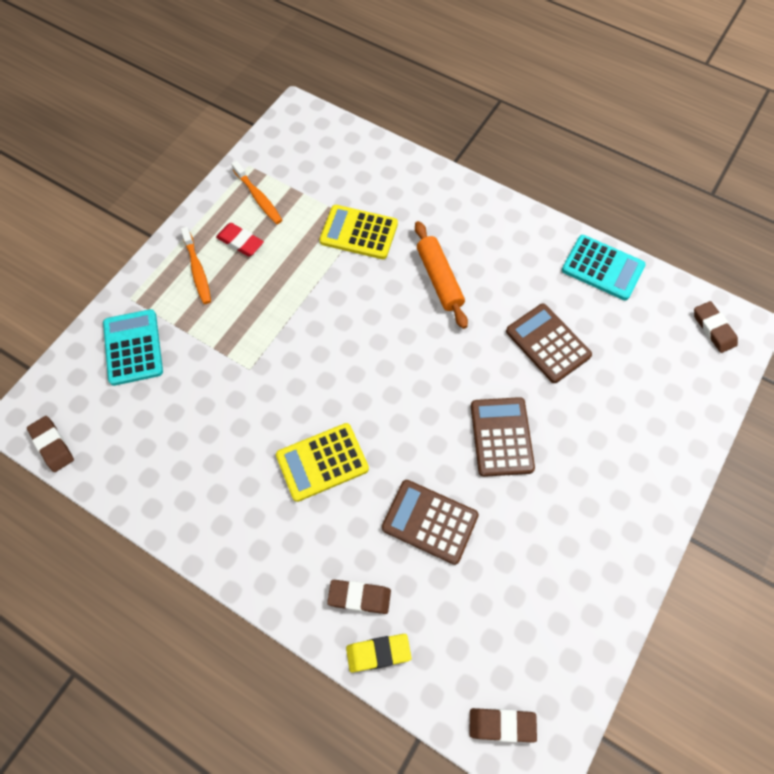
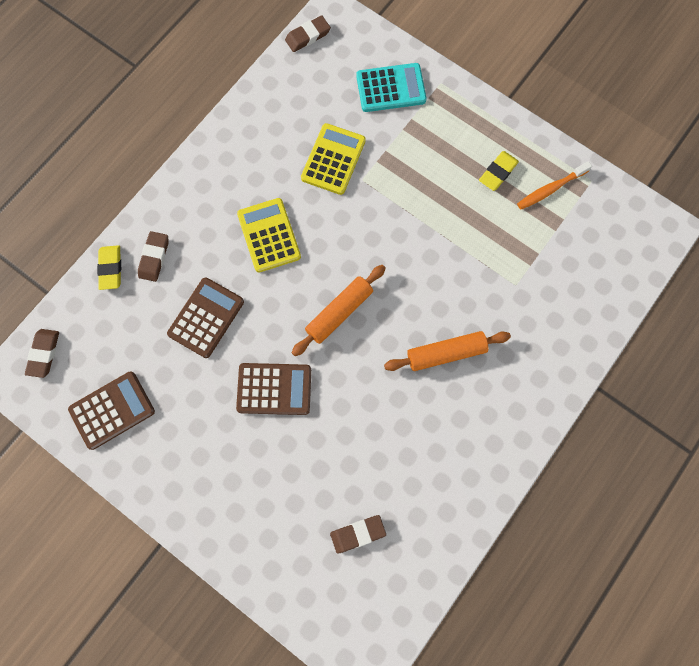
camera: 95 degrees right, 10 degrees up
orange toothbrush [181,227,211,304] -> none
red eraser [216,223,264,257] -> yellow eraser [479,151,519,191]
yellow calculator [319,205,398,259] -> yellow calculator moved to [301,123,366,195]
brown calculator [506,304,592,383] -> brown calculator moved to [68,372,155,450]
turquoise calculator [562,235,646,300] -> none
brown eraser [694,301,738,353] -> brown eraser moved to [330,515,386,553]
none -> orange rolling pin [292,265,386,356]

